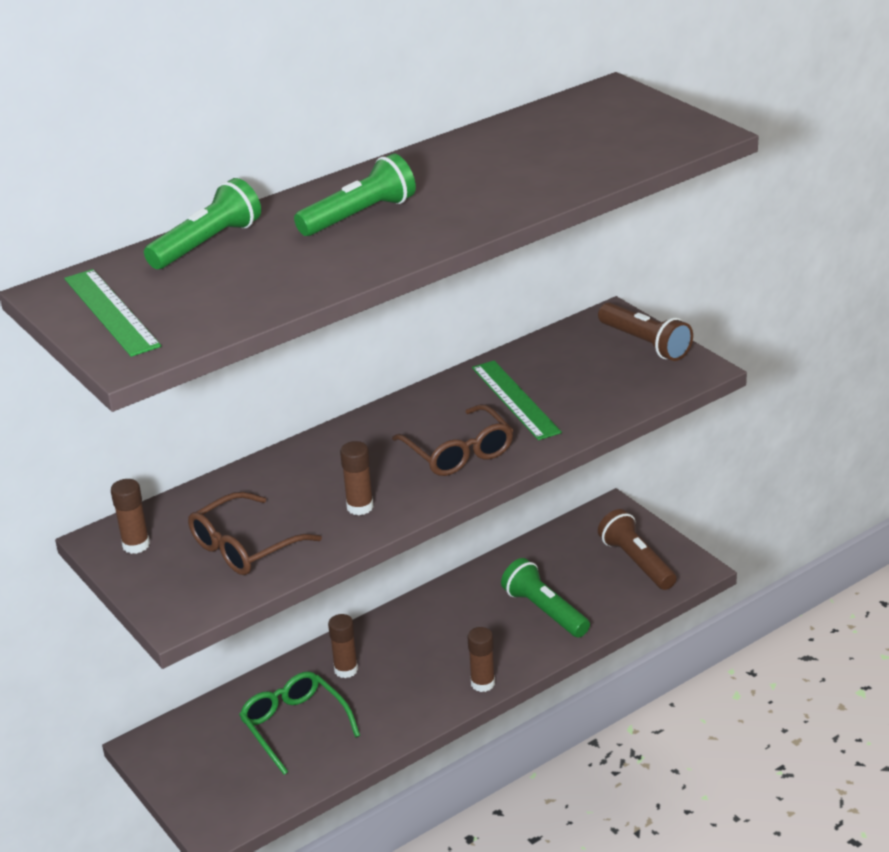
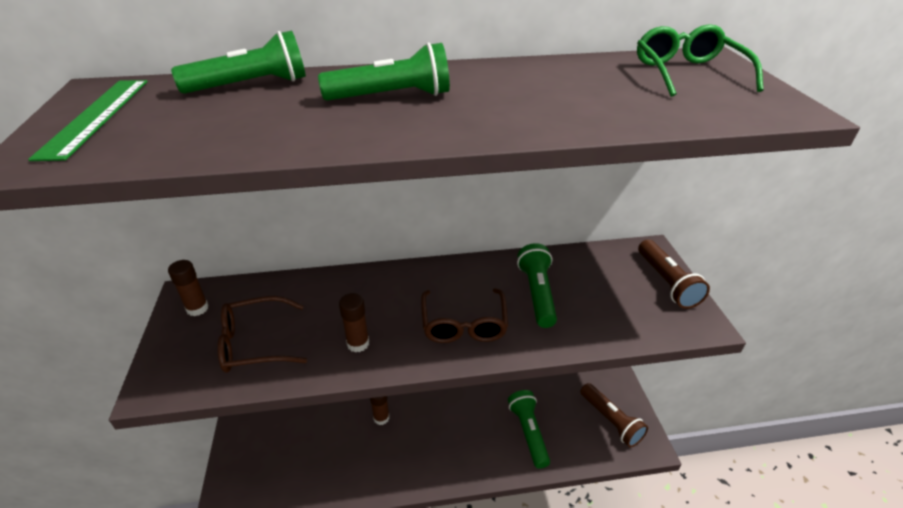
camera: 25 degrees right, 5 degrees up
green glasses [239,671,360,775] -> green glasses moved to [637,24,763,97]
brown glue stick [467,627,495,692] -> none
green ruler [472,361,562,440] -> green flashlight [517,243,557,328]
brown flashlight [598,509,677,590] -> brown flashlight turned 150 degrees clockwise [580,383,648,447]

